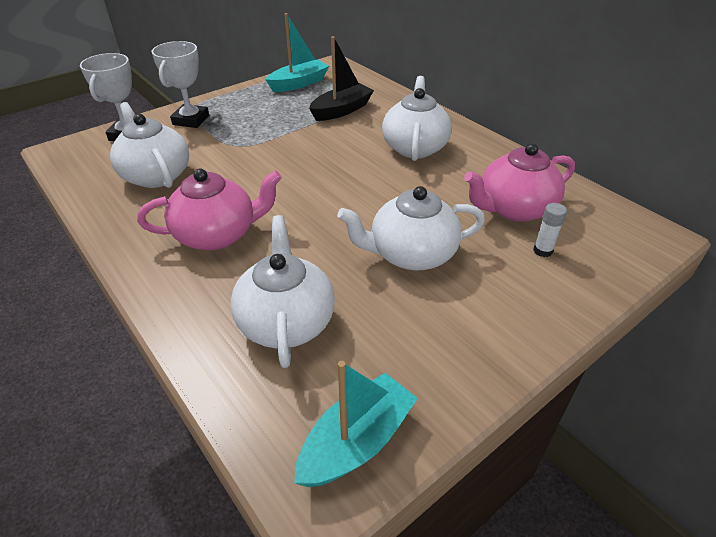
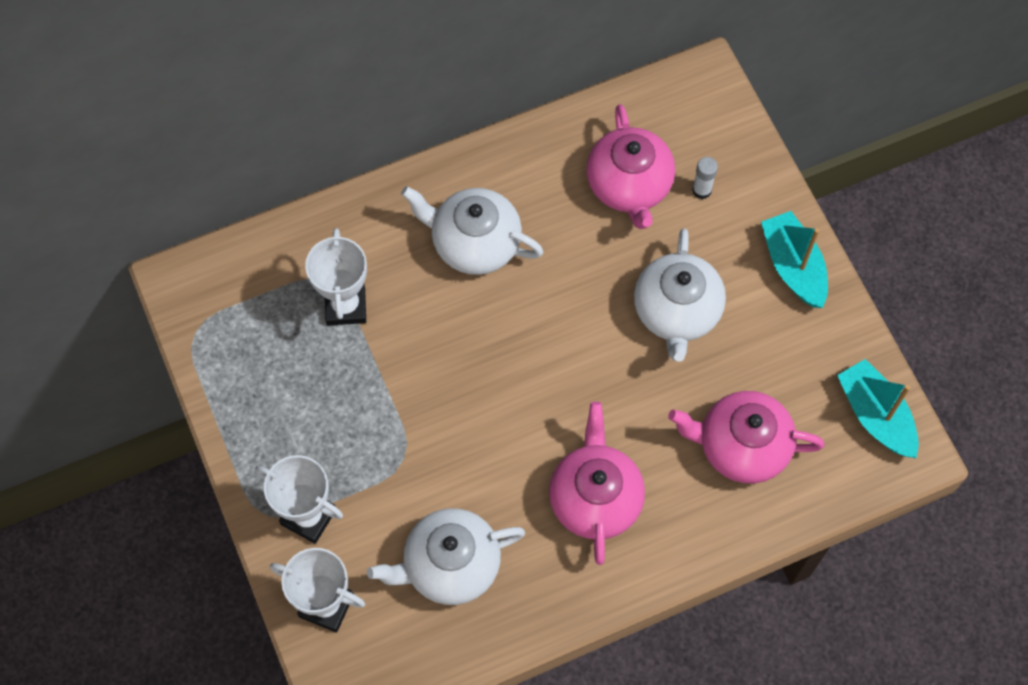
camera: 75 degrees left, 25 degrees up
white teapot [230,215,335,368] -> pink teapot [668,391,825,483]
turquoise boat [265,13,329,92] -> turquoise boat moved to [761,211,828,308]
black boat [309,36,374,121] -> white trophy [305,228,367,326]

